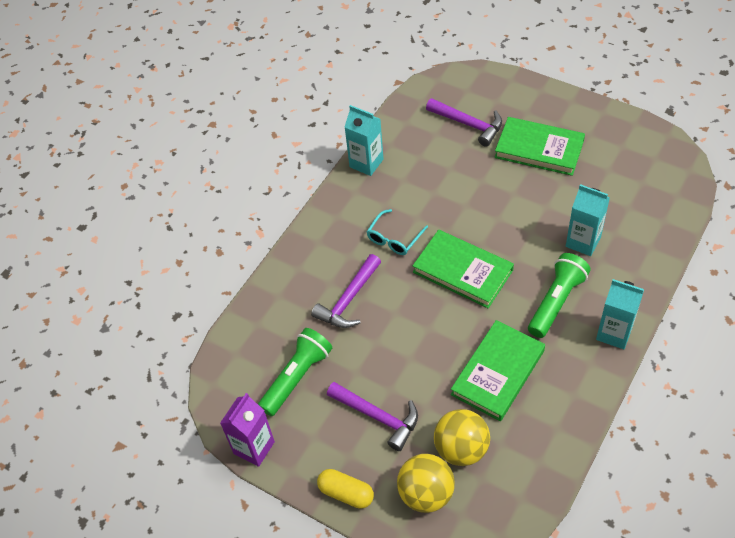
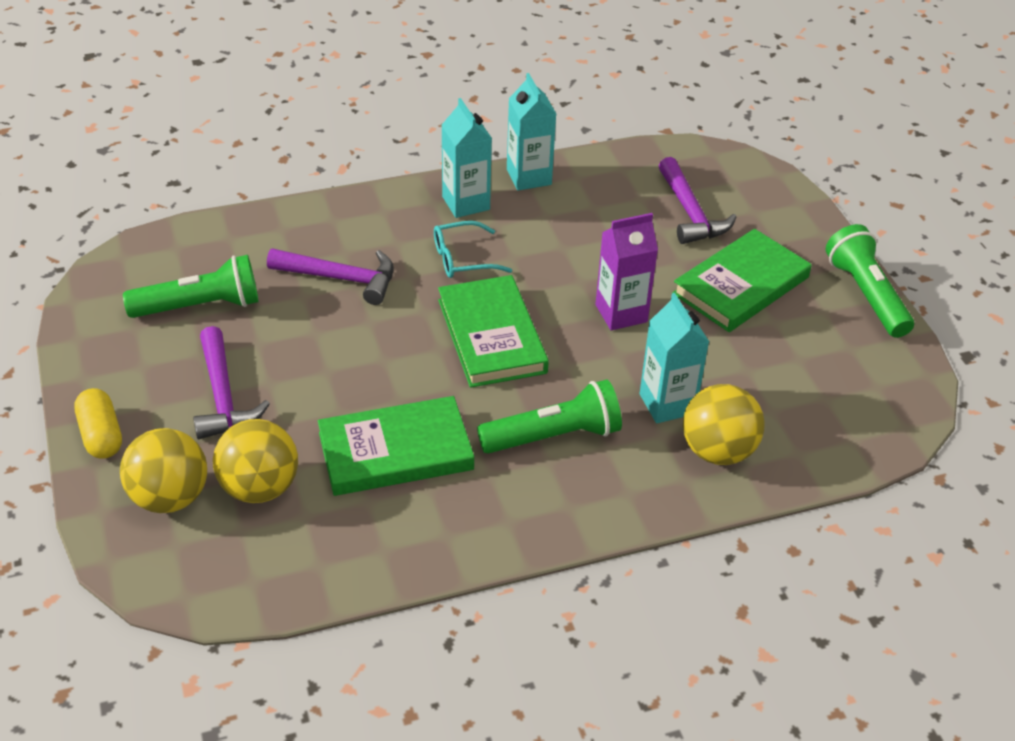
camera: 35 degrees right, 10 degrees down
purple carton [220,393,275,467] -> purple carton moved to [595,213,658,330]
purple hammer [311,254,381,328] -> purple hammer turned 150 degrees counterclockwise [267,249,394,305]
green book [495,117,585,176] -> green book turned 75 degrees clockwise [672,229,812,332]
turquoise carton [596,279,644,349] -> turquoise carton moved to [441,98,492,218]
none -> yellow ball [683,384,765,465]
none -> green flashlight [826,224,914,338]

